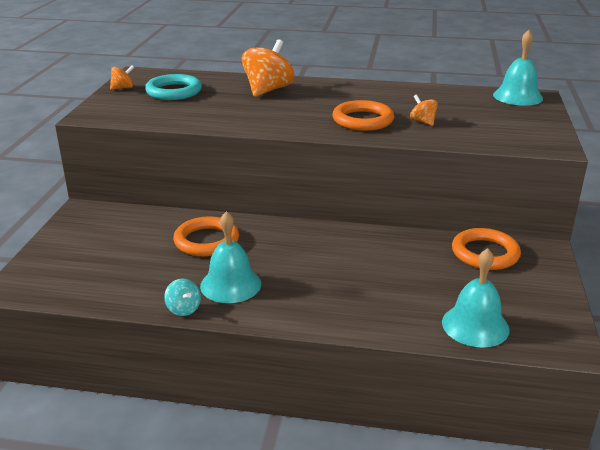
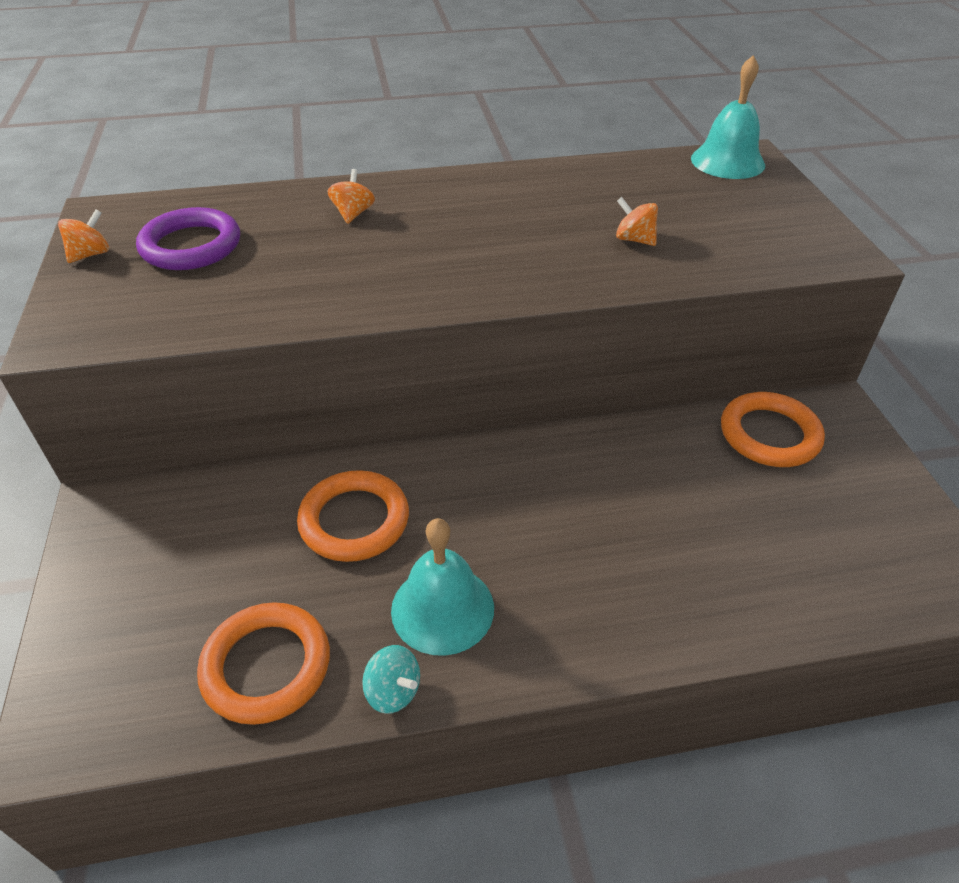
camera: 20 degrees left, 15 degrees up
turquoise ring [145,74,202,100] -> purple ring [136,207,240,270]
orange spinning top [242,39,294,97] -> orange spinning top [327,169,375,224], size x0.49
orange ring [332,100,395,131] -> orange ring moved to [197,602,330,725]
turquoise bell [442,248,510,348] -> none

